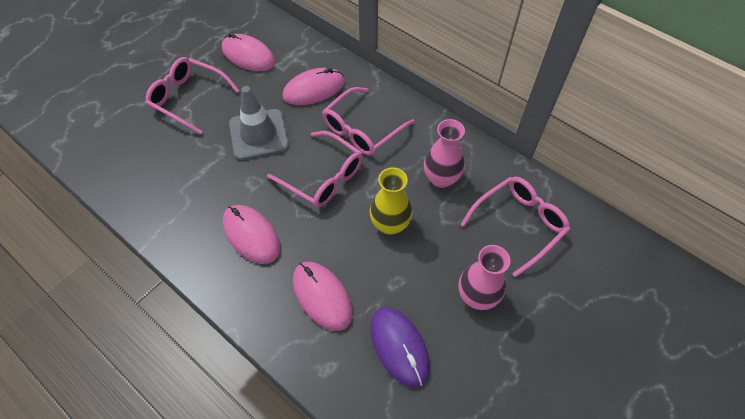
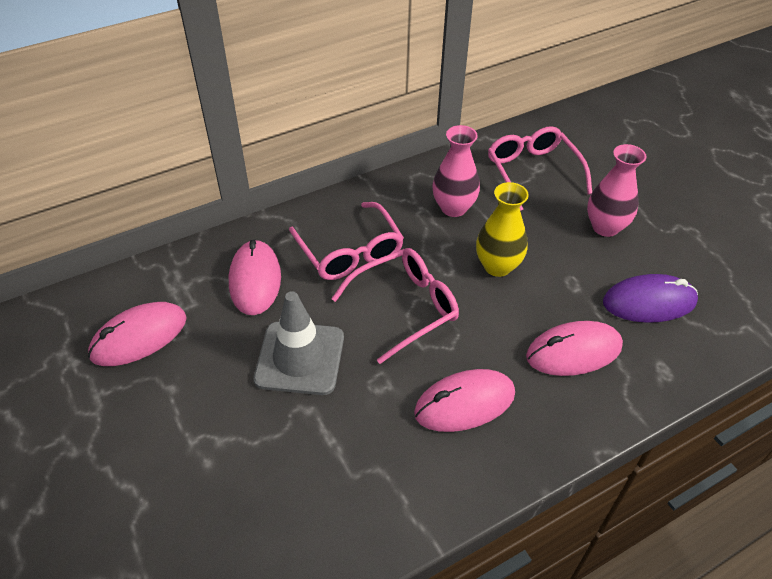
camera: 70 degrees left, 10 degrees down
pink glasses [146,57,240,135] -> none

